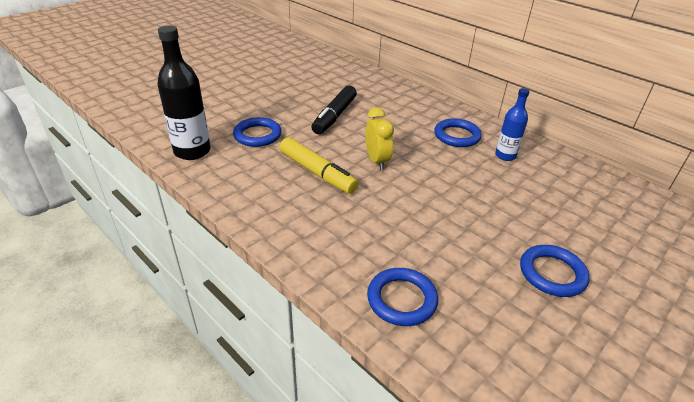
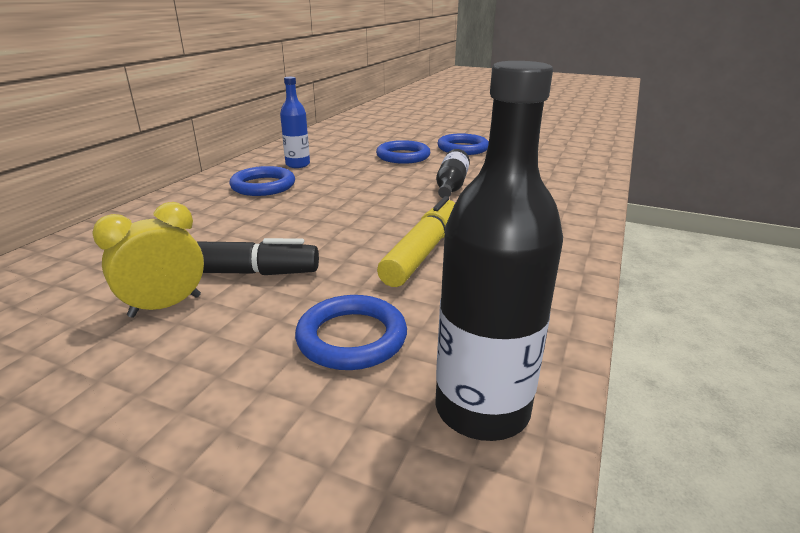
camera: 110 degrees left, 10 degrees down
yellow clock [365,107,394,170] -> yellow clock moved to [93,202,204,318]
blue ring [367,268,438,326] -> blue ring moved to [376,140,431,164]
none -> black bottle [436,149,470,198]

